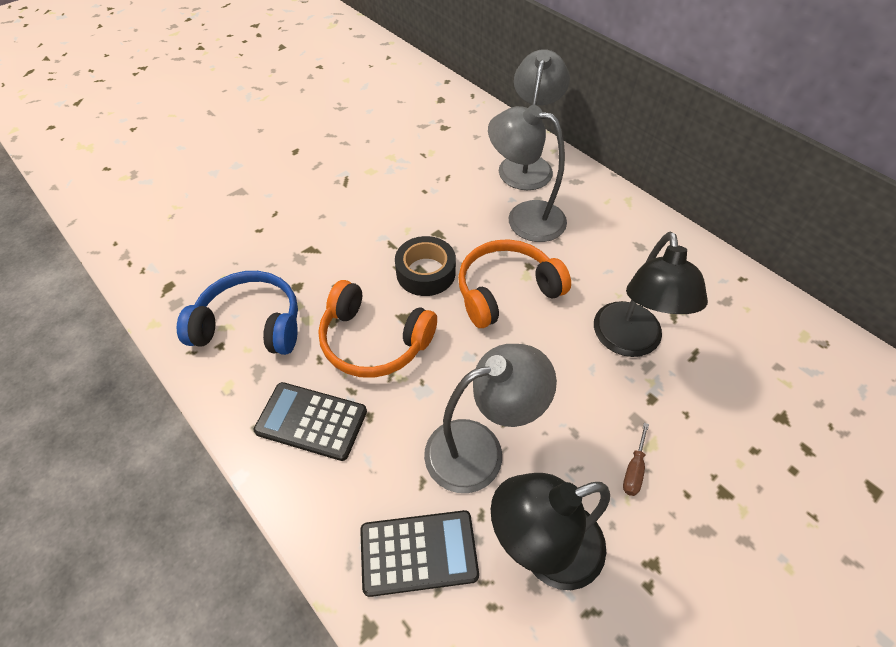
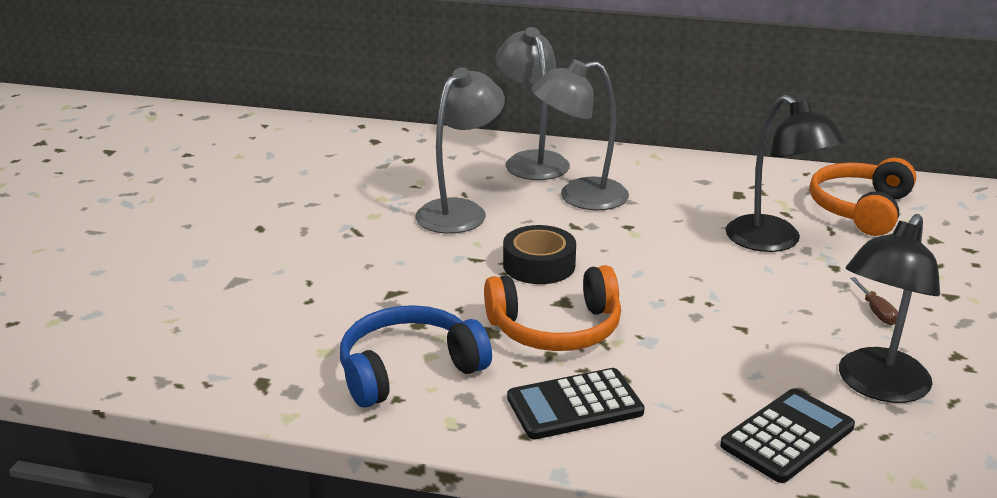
camera: 35 degrees left, 25 degrees down
grey lamp [424,344,557,493] -> grey lamp moved to [415,67,505,234]
orange headphones [458,239,571,328] -> orange headphones moved to [810,158,916,236]

